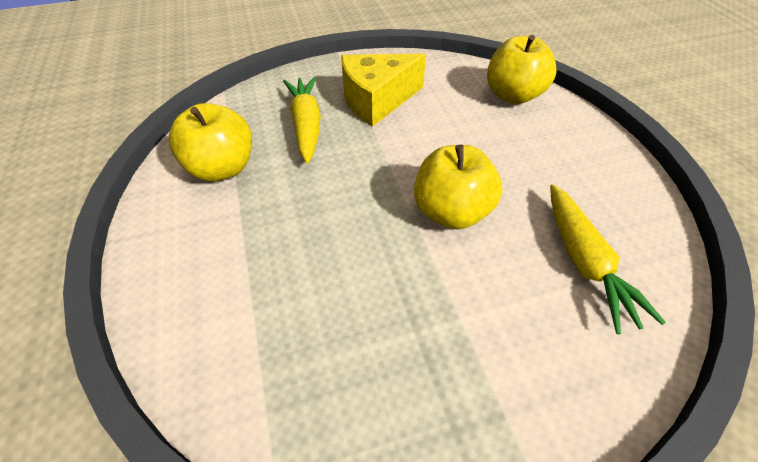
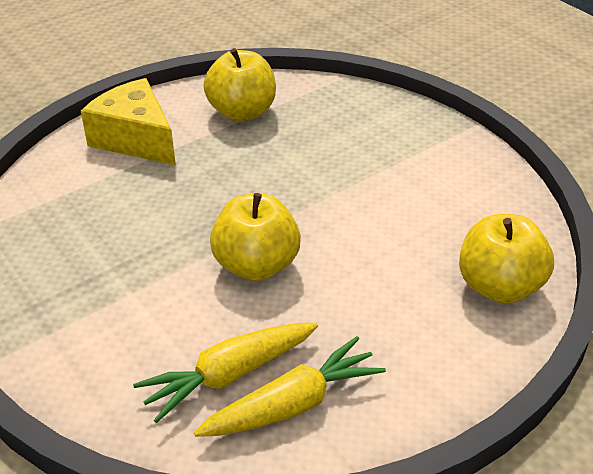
camera: 70 degrees right, 10 degrees down
yellow carrot [283,76,321,163] -> yellow carrot moved to [194,336,386,437]
yellow cheese [341,54,426,127] -> yellow cheese moved to [81,78,176,166]

